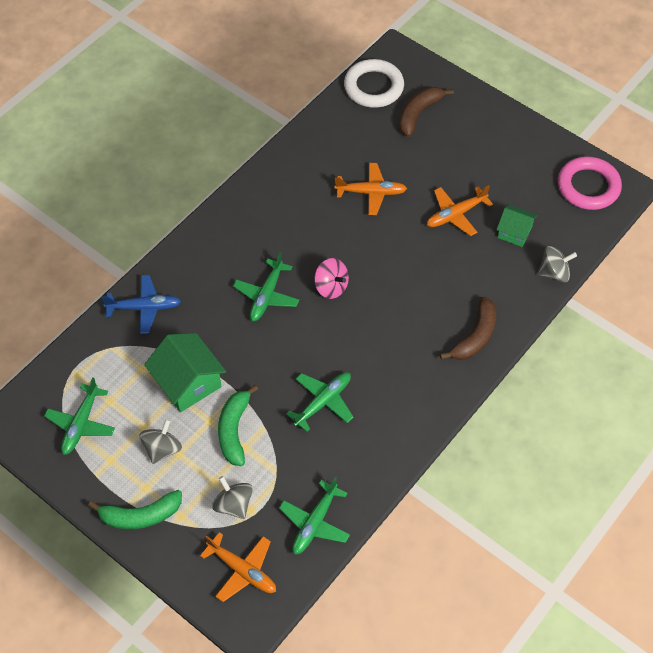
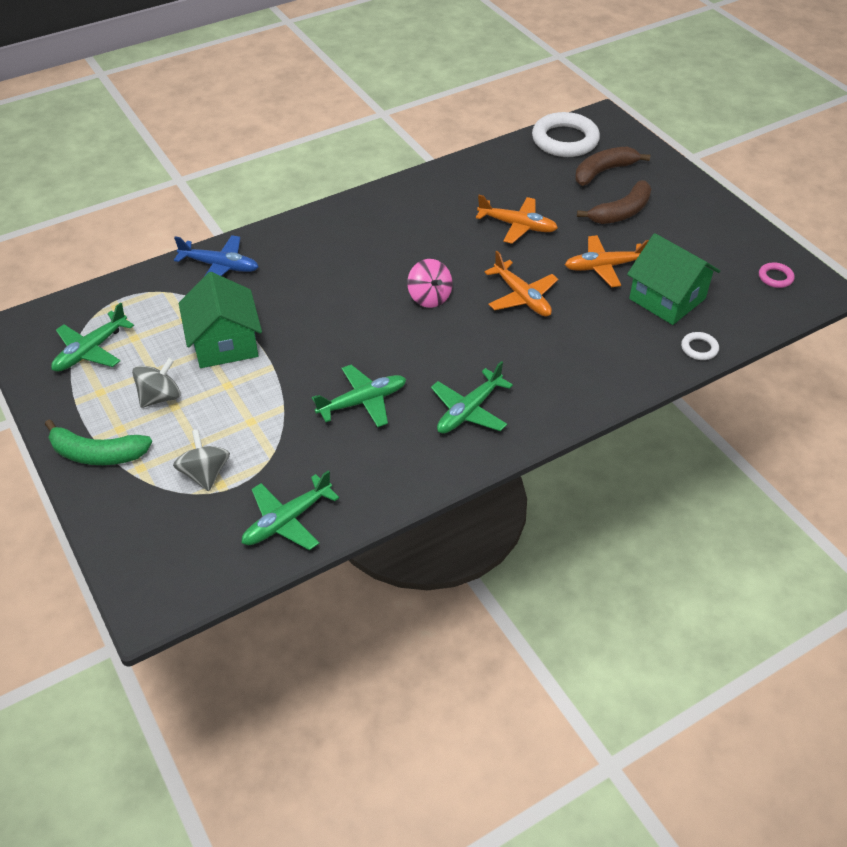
camera: 20 degrees right, 10 degrees down
orange plane [200,532,276,602] -> orange plane moved to [484,251,558,317]
green banana [218,385,258,466] -> none
green plane [233,252,299,321] -> green plane moved to [431,361,513,434]
brown banana [440,297,496,360] -> brown banana moved to [577,180,651,224]
green house [497,205,538,247] -> green house [627,233,720,325], size x1.65
grey spinning top [538,246,577,282] -> white ring [681,332,719,360]
pink ring [558,156,622,210] -> pink ring [759,262,794,288], size x0.45

